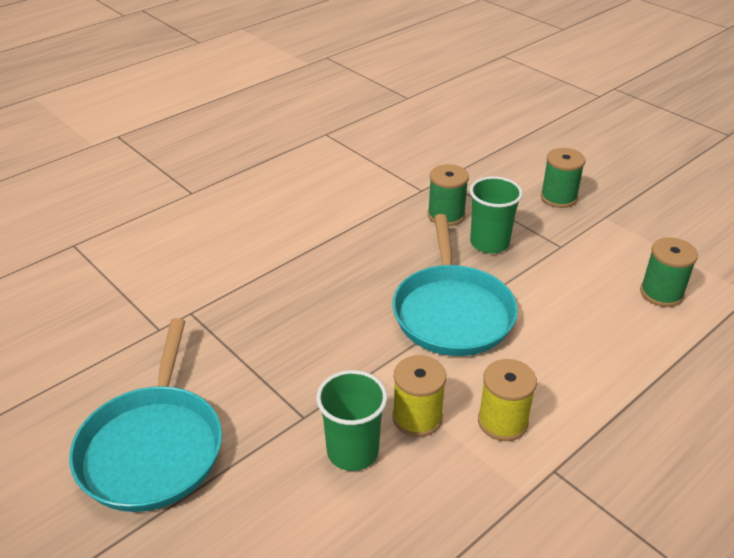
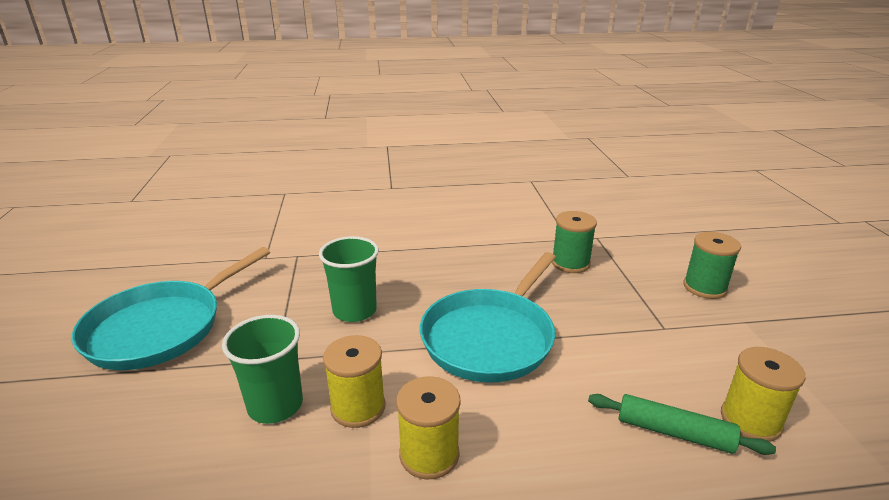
camera: 35 degrees right, 10 degrees down
green cup [470,176,523,253] -> green cup moved to [319,236,379,322]
green spool [640,237,698,307] -> yellow spool [721,347,806,442]
none -> green rolling pin [588,394,776,455]

